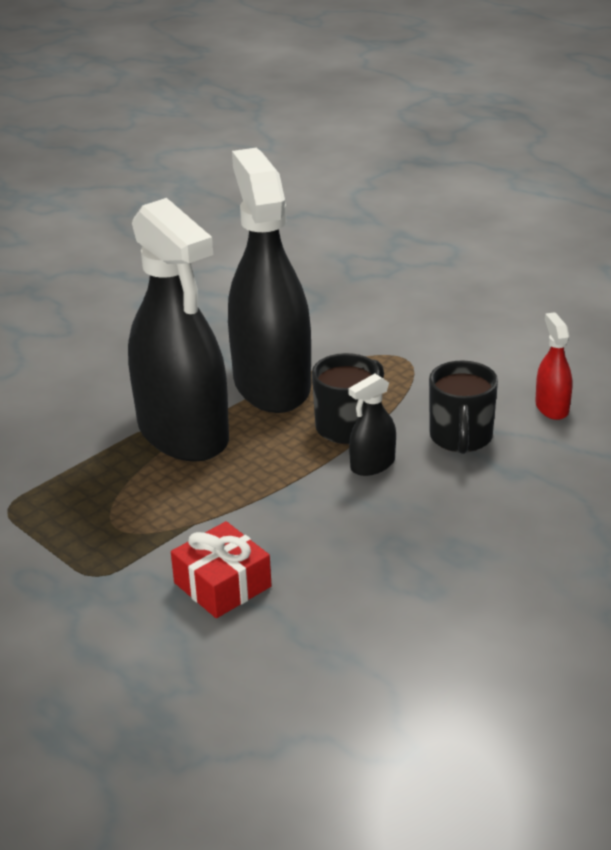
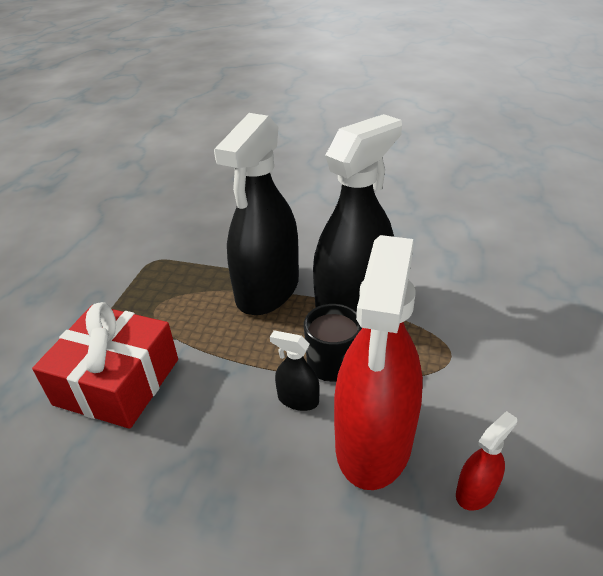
camera: 60 degrees right, 5 degrees up
red gift [171,521,272,618] -> red gift [32,302,178,429], size x1.75
black mug [429,360,498,454] -> red spray bottle [334,235,423,490]

